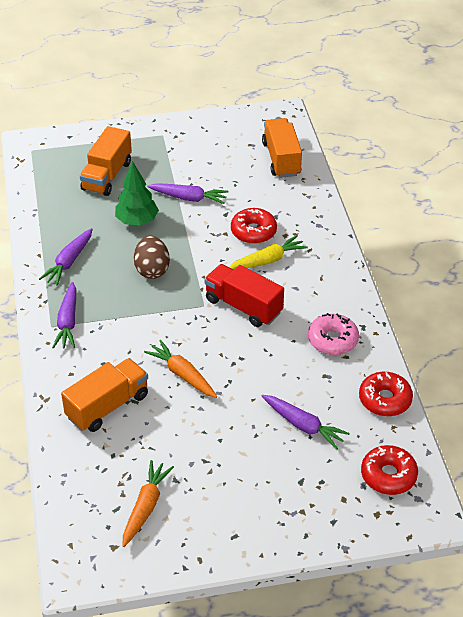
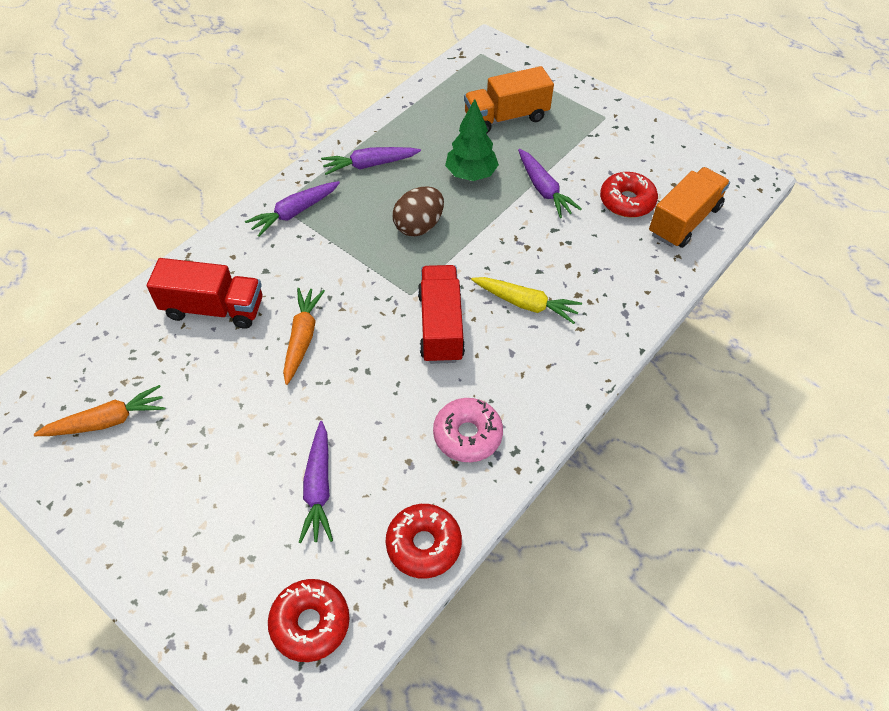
camera: 50 degrees right, 10 degrees up
orange truck [61,358,148,432] -> red truck [147,258,262,329]
red donut [231,208,277,244] -> red donut moved to [600,172,658,218]

